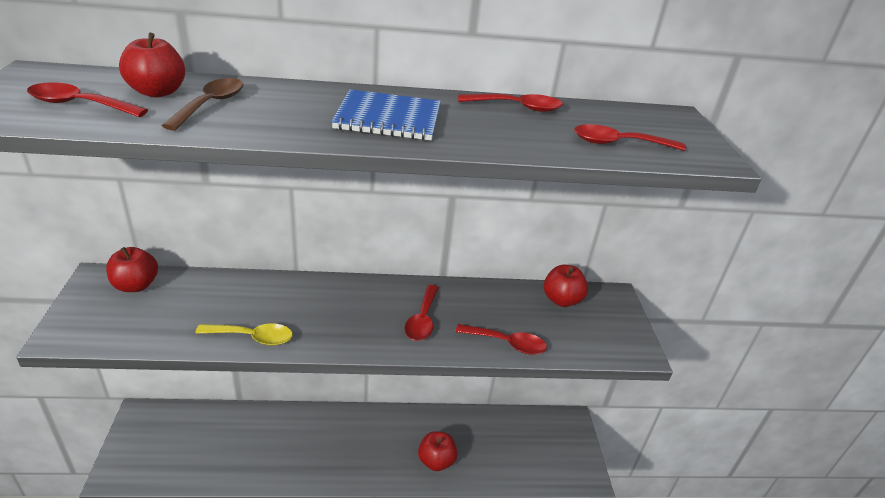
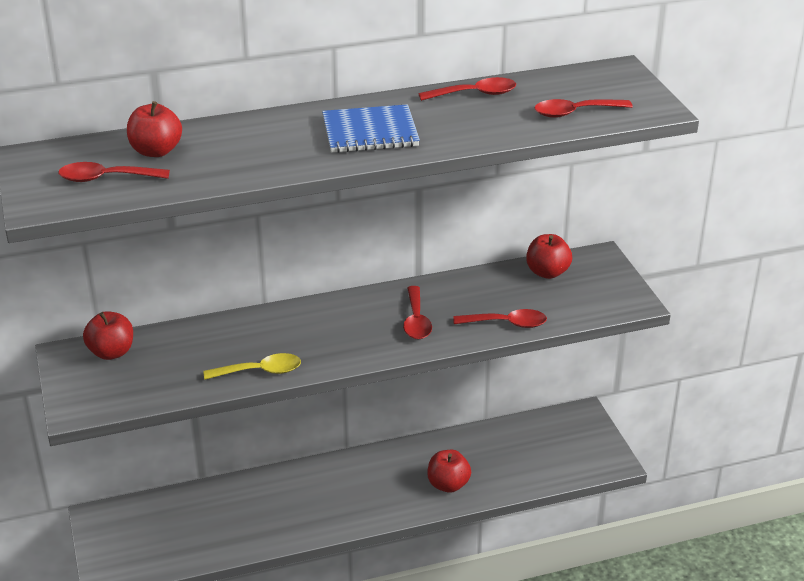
camera: 10 degrees left, 0 degrees up
brown spoon [162,78,243,131] -> none

